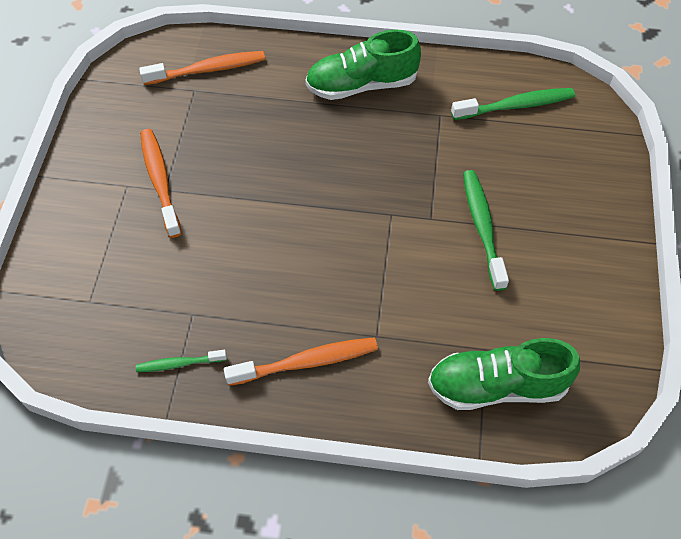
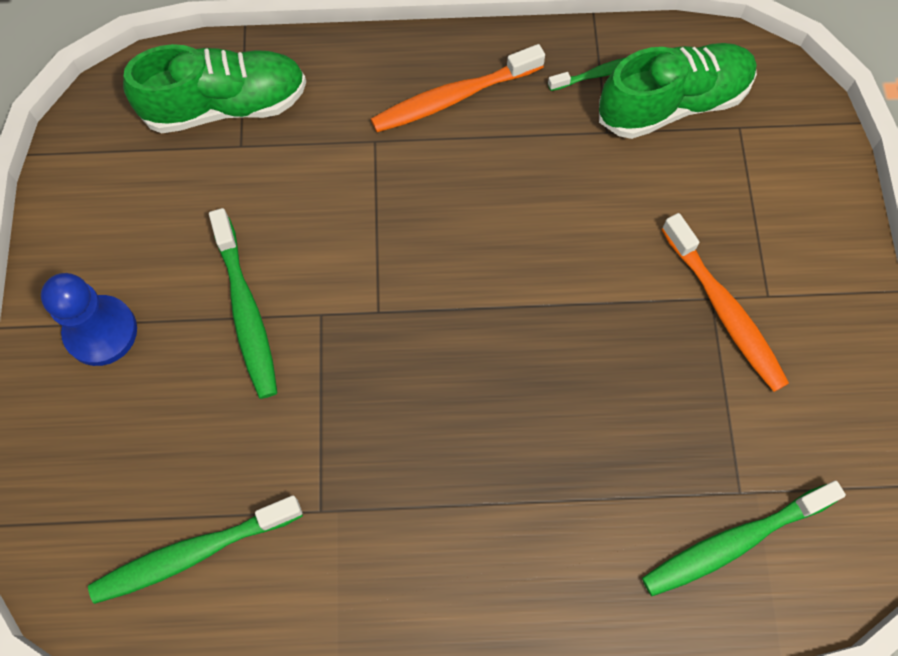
camera: 170 degrees right, 10 degrees up
orange toothbrush [139,51,265,85] -> green toothbrush [642,481,846,596]
green shoe [305,29,421,100] -> green shoe moved to [599,43,757,139]
none -> blue pawn [41,273,137,366]

